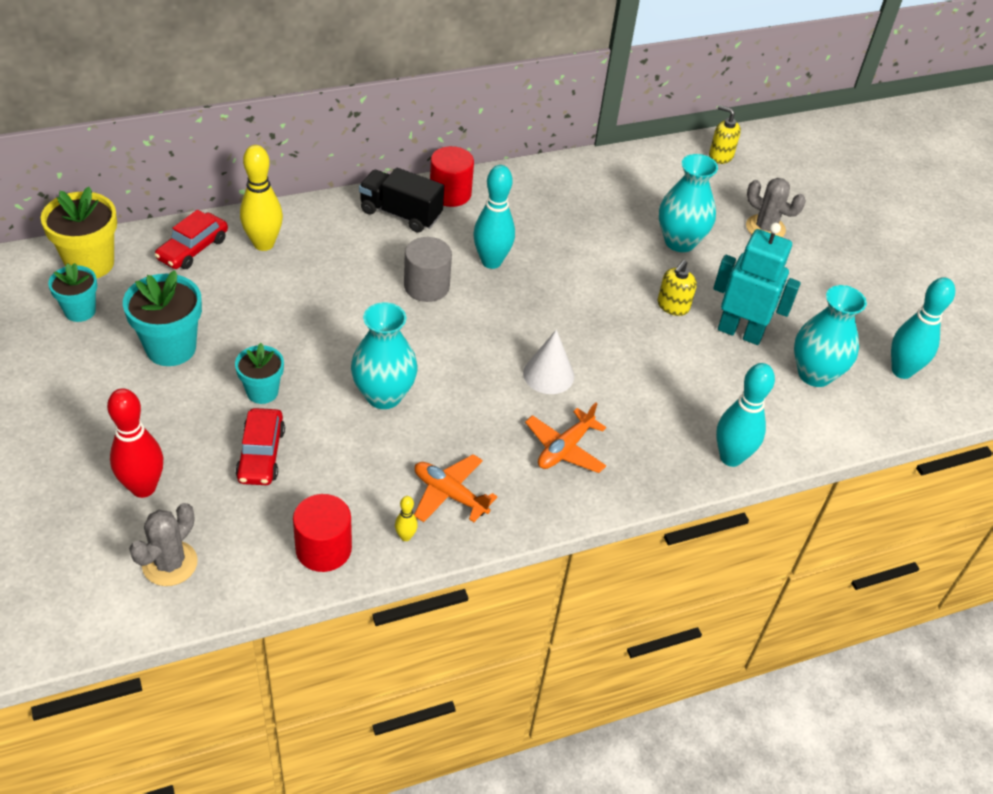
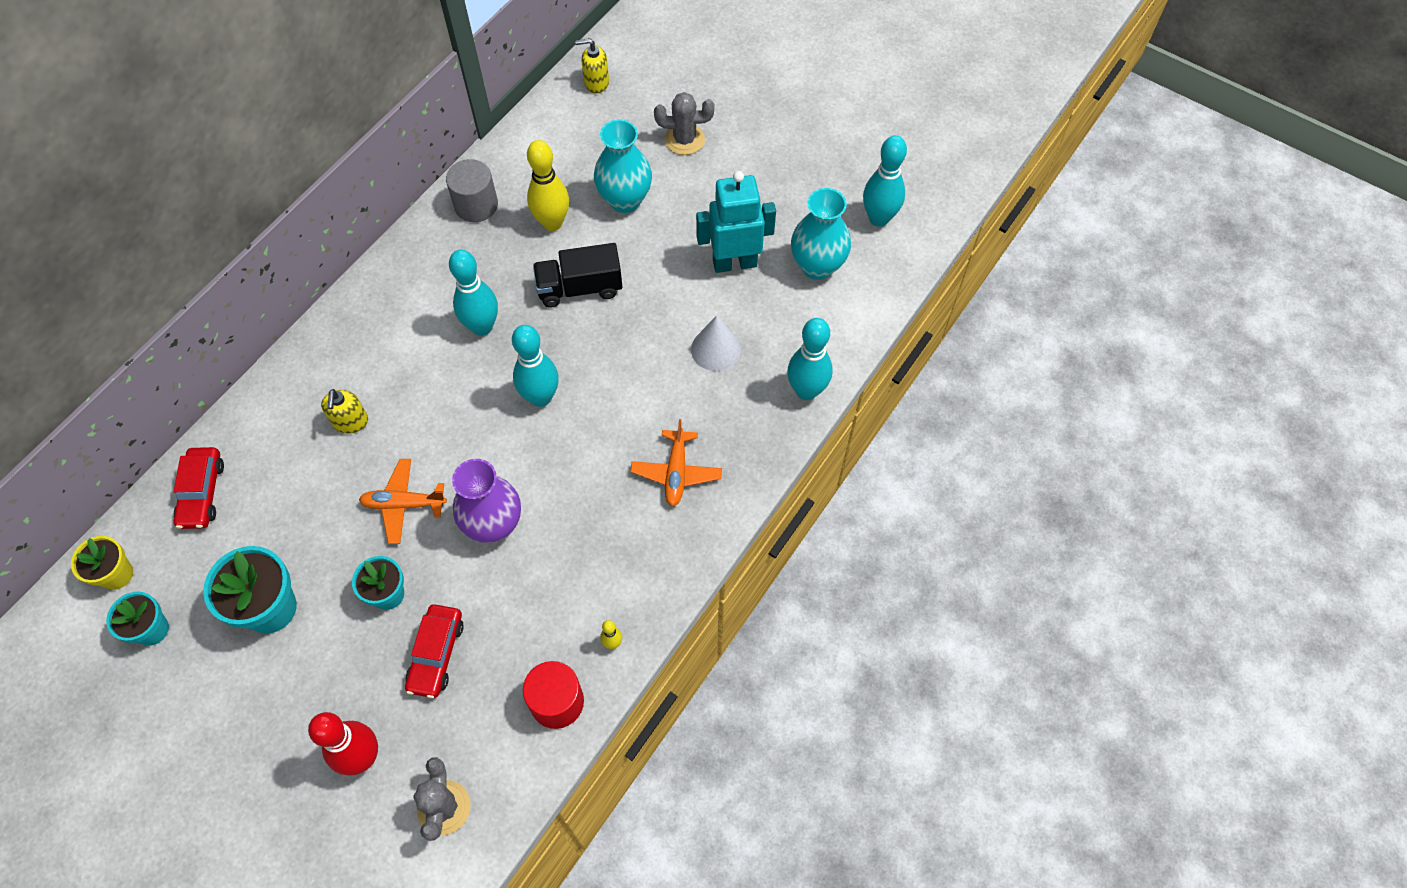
camera: 30 degrees left, 15 degrees up
yellow flower pot [41,187,117,278] -> yellow flower pot [71,536,133,590], size x0.62
red car [235,408,285,485] -> red car turned 45 degrees clockwise [405,604,464,698]
yellow bowling pin [240,145,283,251] -> yellow bowling pin moved to [527,140,569,231]
turquoise vase [351,302,418,409] -> purple vase [452,459,521,543]
black truck [359,168,444,233] -> black truck moved to [533,243,623,308]
grey cylinder [404,237,452,302] -> grey cylinder moved to [446,159,498,222]
orange plane [414,454,497,522] -> orange plane moved to [359,459,447,544]
red cylinder [430,146,474,207] -> none
white cone [523,330,574,394] -> white cone moved to [691,315,741,371]
yellow soap dispenser [657,260,697,316] -> yellow soap dispenser moved to [321,389,368,434]
none -> turquoise bowling pin [512,325,559,407]

